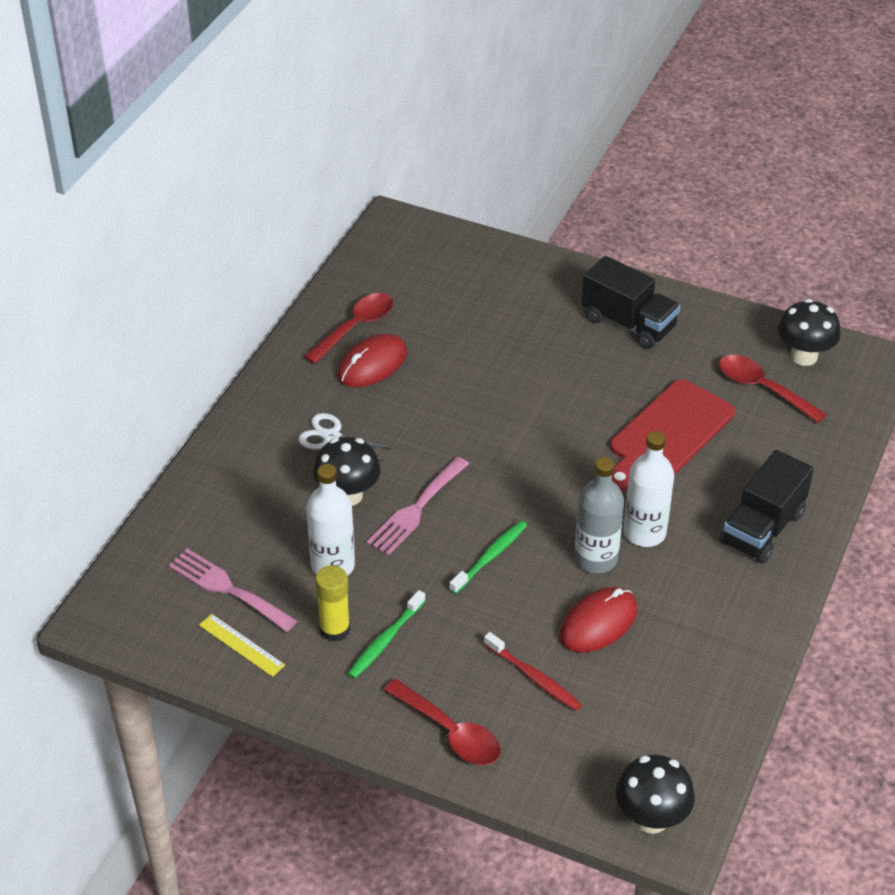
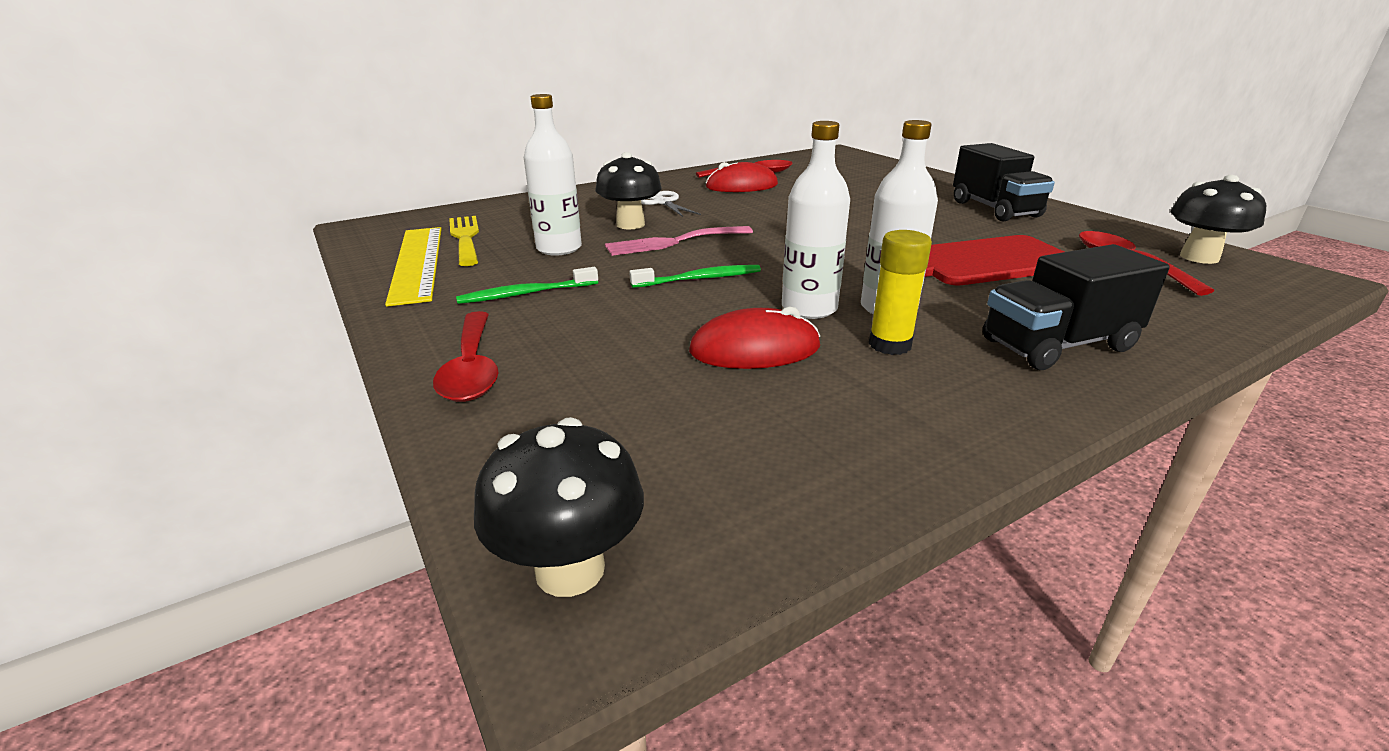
camera: 35 degrees right, 15 degrees down
pink fork [168,548,297,632] -> yellow fork [449,216,479,266]
yellow ruler [199,614,285,677] -> yellow ruler [385,227,442,307], size x1.96
yellow glue stick [315,565,350,642] -> yellow glue stick moved to [869,230,932,355]
red toothbrush [484,632,582,711] -> none
grey bottle [574,457,624,574] -> white bottle [782,121,850,319]

